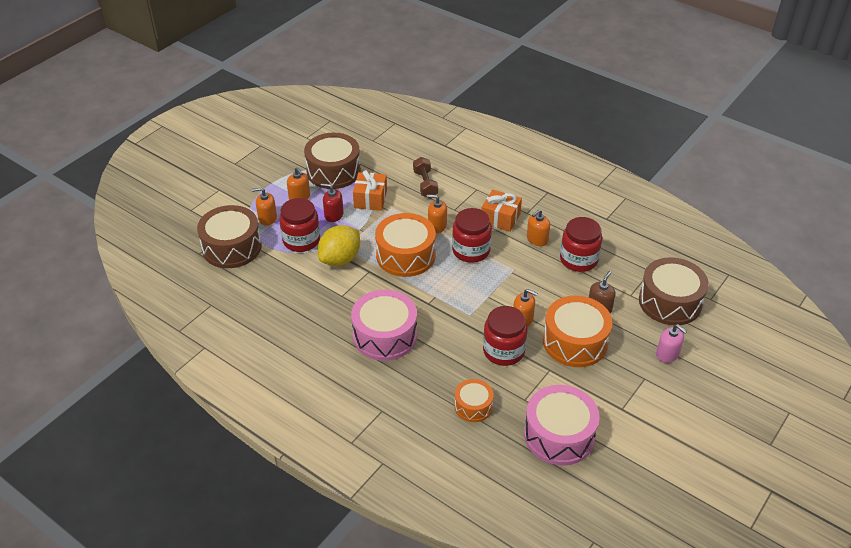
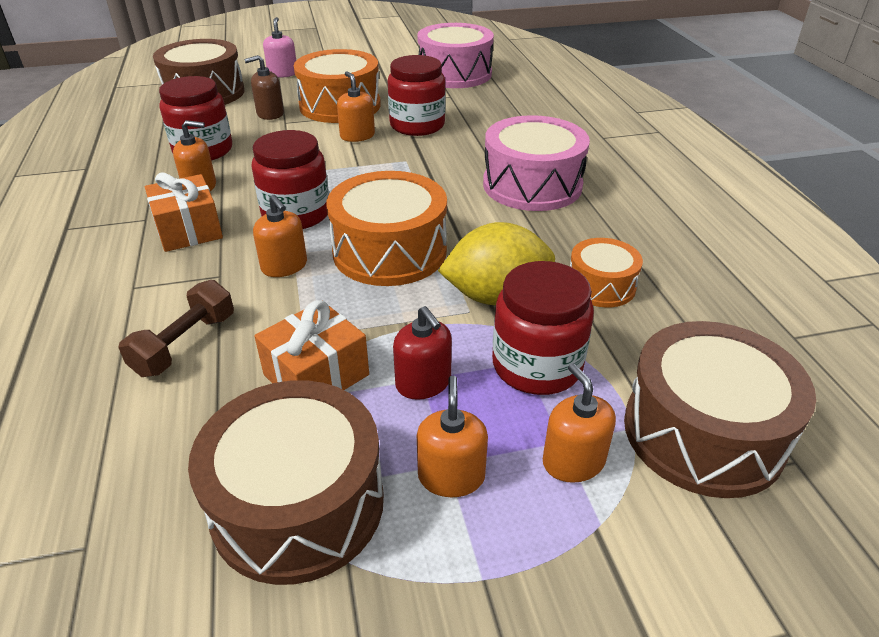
camera: 140 degrees left, 5 degrees down
orange soap dispenser [252,187,277,226] -> orange soap dispenser turned 150 degrees counterclockwise [543,363,616,483]
orange drum [454,379,494,422] -> orange drum moved to [570,238,643,307]

